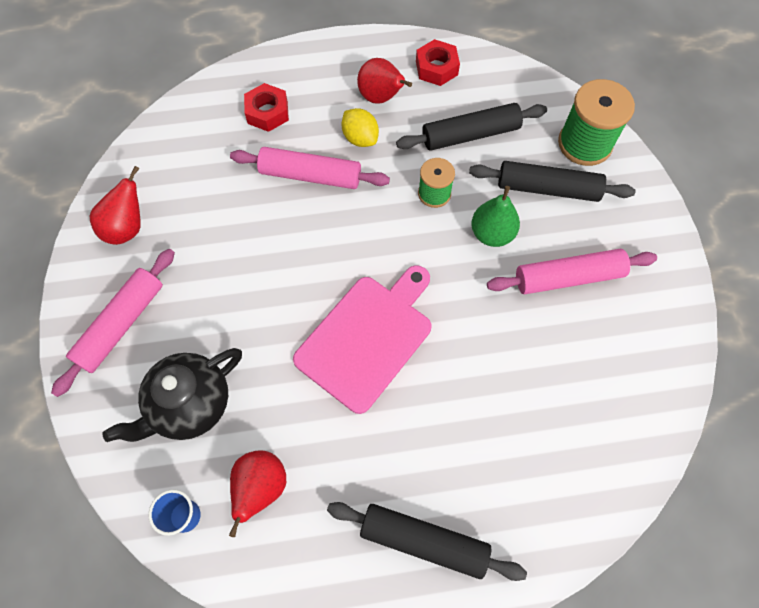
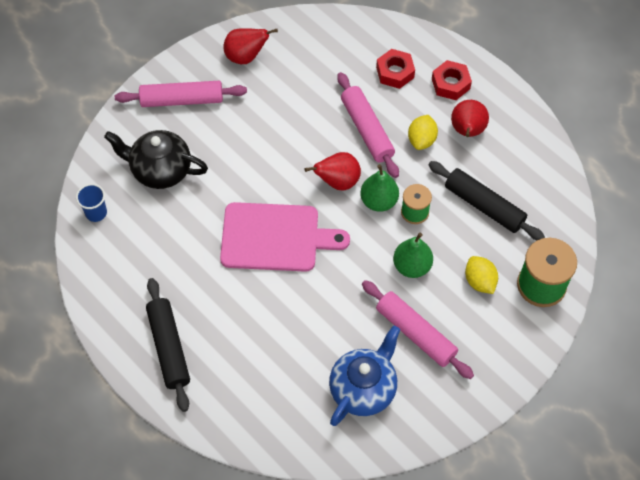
camera: 55 degrees right, 5 degrees down
red pear [229,451,286,537] -> red pear moved to [304,152,361,191]
red nut [416,39,460,86] -> red nut moved to [432,60,472,100]
black rolling pin [469,161,635,202] -> yellow lemon [465,256,498,294]
none -> blue teapot [329,326,400,426]
none -> green pear [360,164,399,212]

